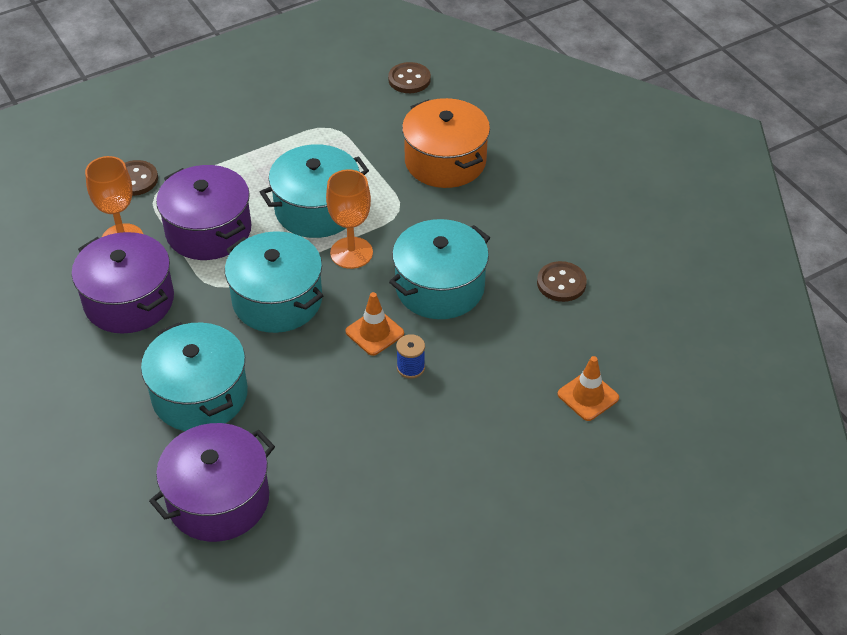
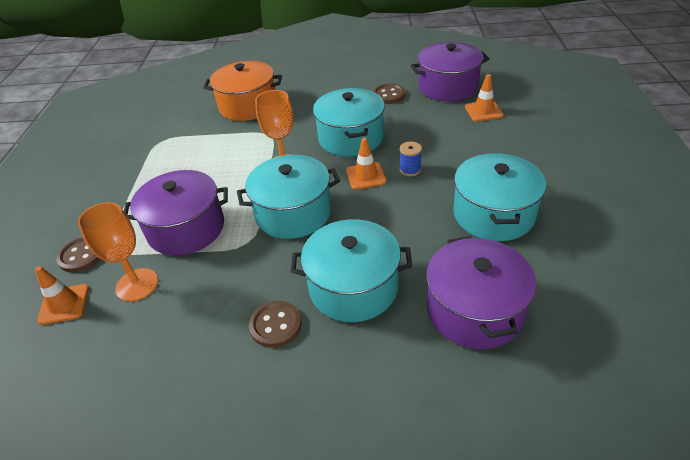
camera: 55 degrees left, 5 degrees down
purple pot [72,232,174,334] -> purple pot moved to [410,42,490,102]
turquoise pot [260,144,369,238] -> turquoise pot moved to [453,153,546,241]
brown button [388,62,431,93] -> brown button moved to [249,301,302,348]
none -> orange traffic cone [35,266,89,325]

